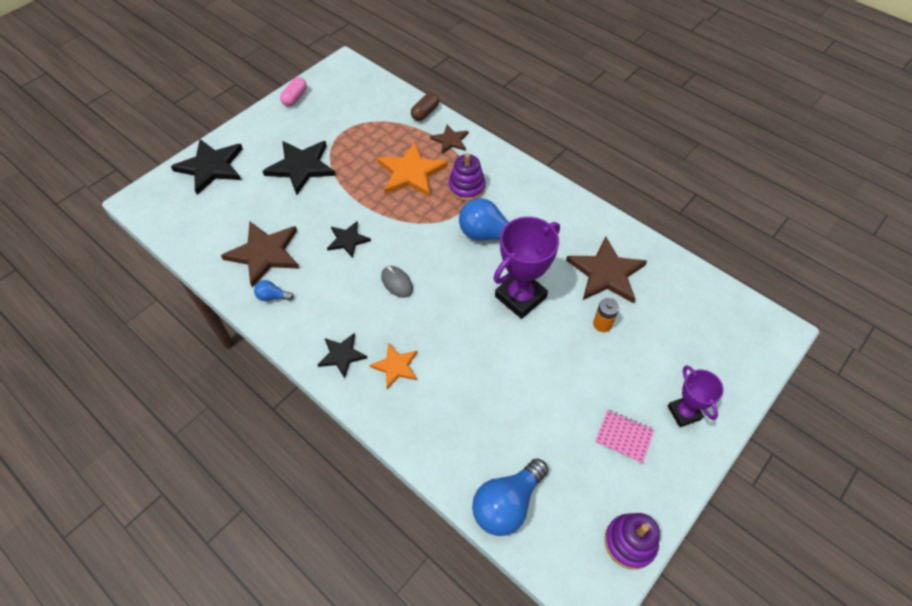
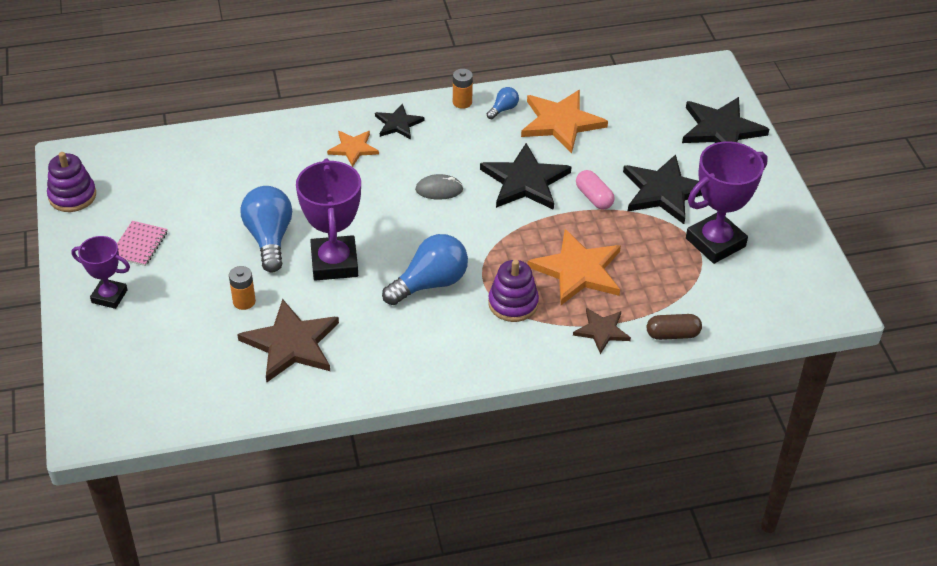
camera: 125 degrees right, 10 degrees down
brown star [221,222,300,288] -> orange star [521,90,608,154]
pink capsule [280,77,307,106] -> pink capsule moved to [576,170,615,210]
black star [327,221,371,258] -> black star [480,143,571,210], size x1.76
brown capsule [411,93,439,121] -> brown capsule turned 75 degrees counterclockwise [647,314,702,340]
blue light bulb [472,458,548,536] -> blue light bulb moved to [240,186,292,272]
pink notebook [595,410,654,463] -> pink notebook turned 45 degrees counterclockwise [117,221,168,266]
none -> orange battery [453,69,473,109]
none -> purple trophy [686,141,768,264]

